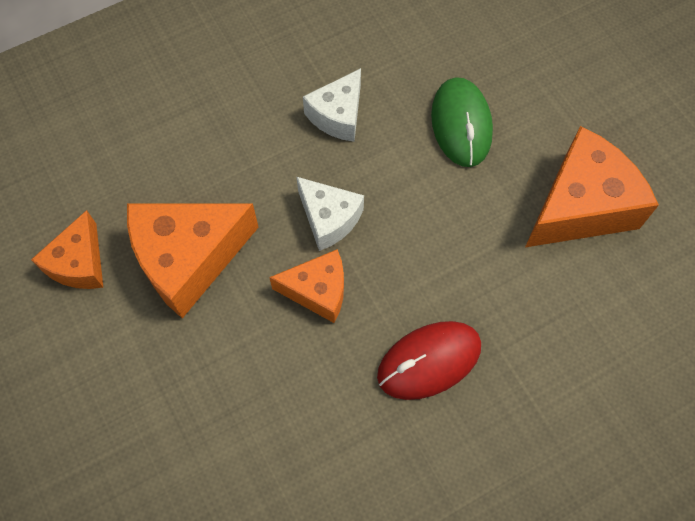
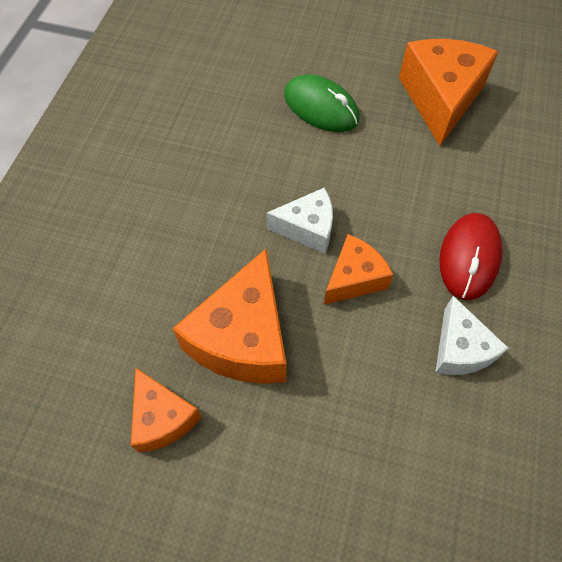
camera: 45 degrees left, 5 degrees down
white cheese [303,68,361,142] -> white cheese moved to [435,296,508,375]

